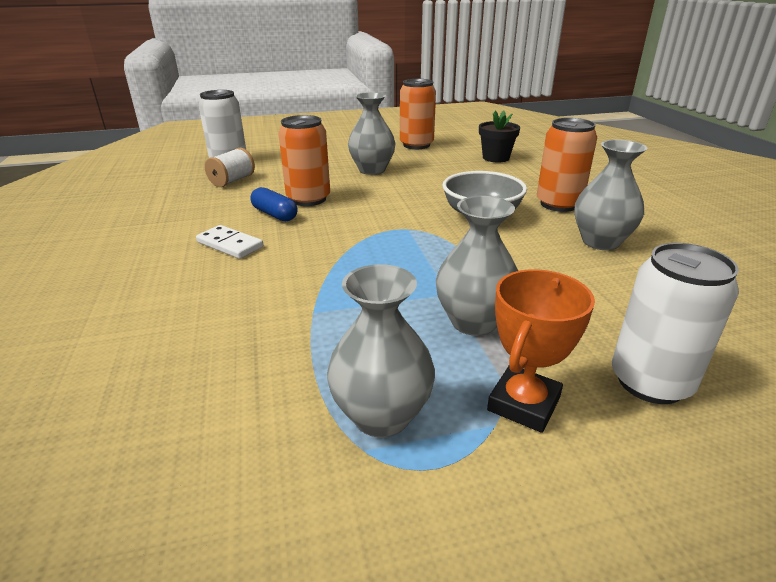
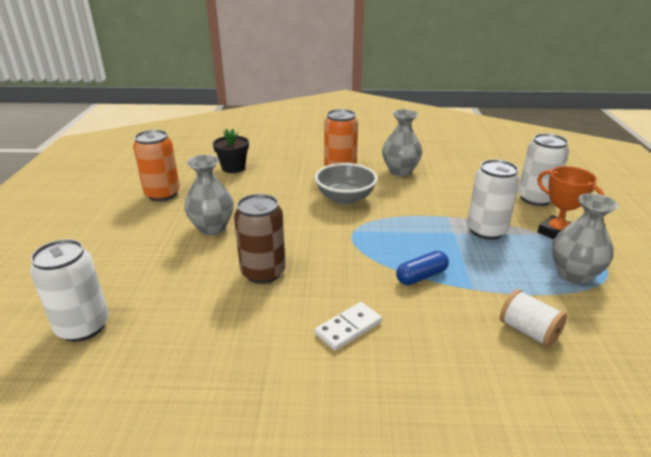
camera: 75 degrees left, 0 degrees up
white spool [205,147,255,187] -> white spool moved to [500,289,567,347]
blue capsule [250,187,298,221] -> blue capsule moved to [396,251,449,285]
orange can [278,115,330,206] -> brown can [234,194,286,284]
grey vase [436,196,518,336] -> white can [467,159,520,240]

